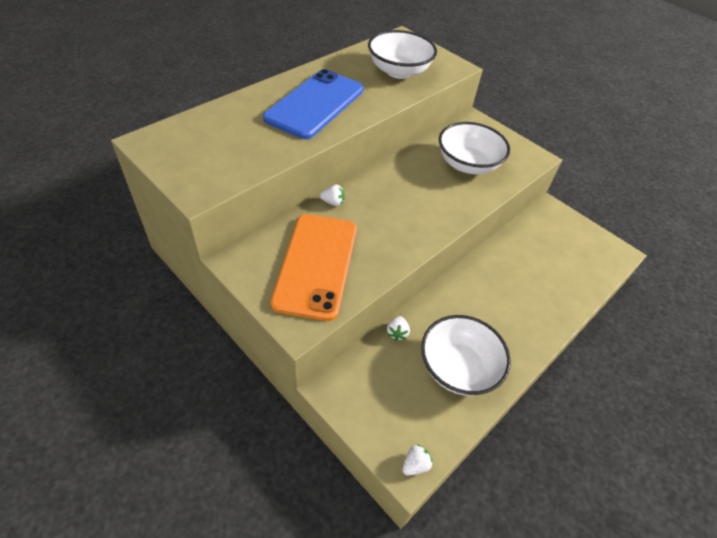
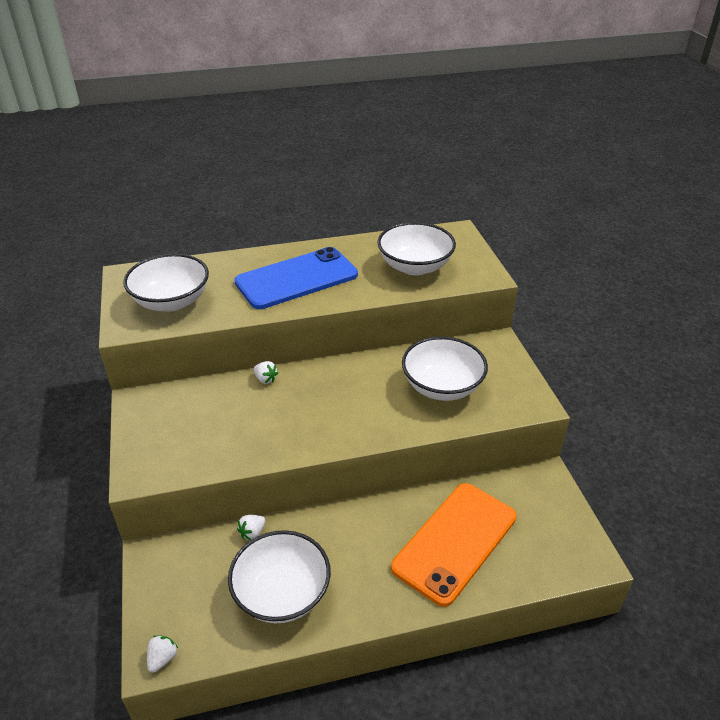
camera: 35 degrees right, 10 degrees down
orange phone [271,214,357,321] -> orange phone moved to [391,483,517,607]
white strawberry [402,444,432,476] -> white strawberry turned 60 degrees counterclockwise [147,635,178,673]
none -> white bowl [123,254,209,312]

